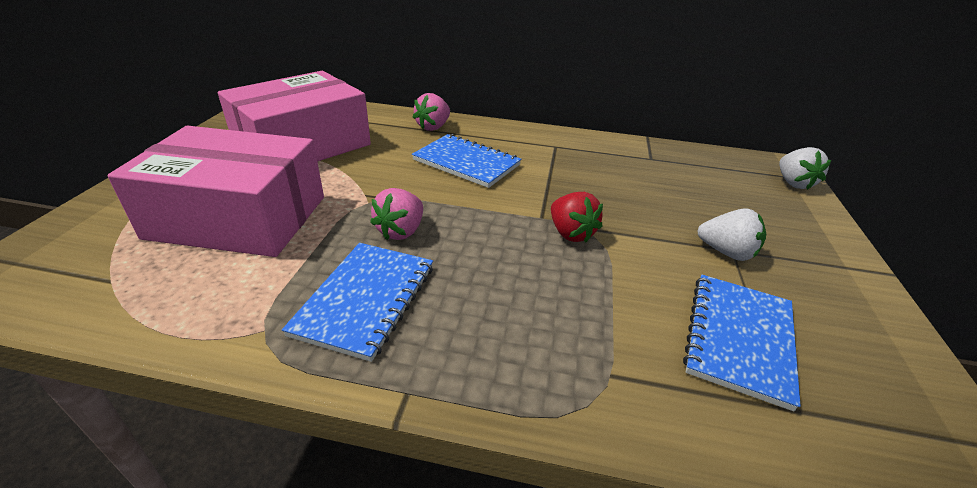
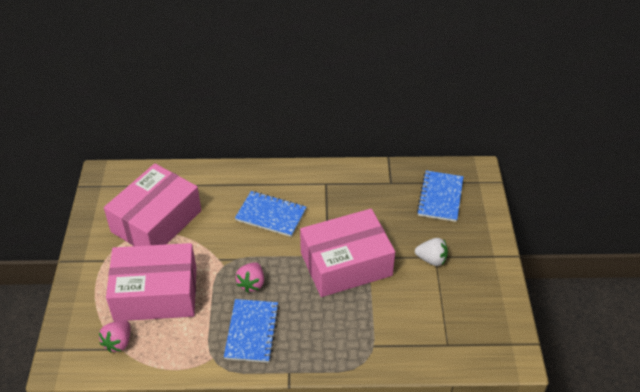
camera: 10 degrees left, 10 degrees up
pink strawberry [413,93,450,131] -> pink strawberry moved to [99,320,130,352]
red strawberry [551,192,603,242] -> pink box [300,209,395,297]
blue notebook [683,274,801,412] -> blue notebook moved to [417,171,464,222]
white strawberry [779,147,831,190] -> none

